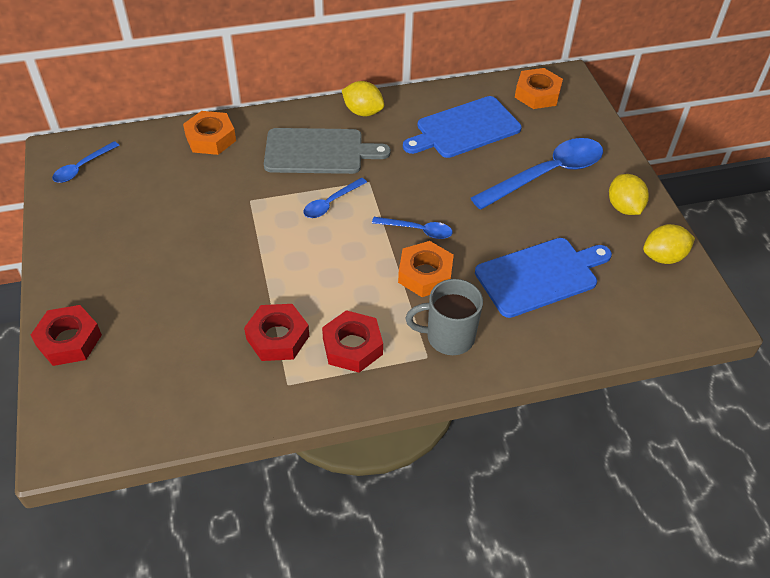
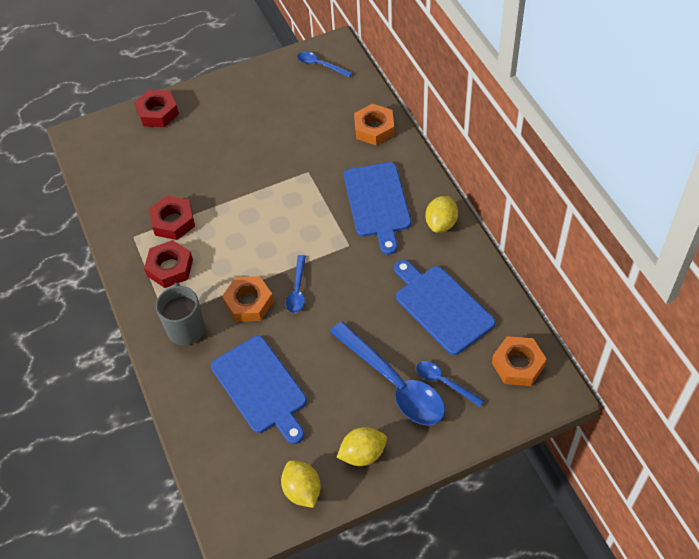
camera: 85 degrees right, 5 degrees up
grey cutting board [264,128,391,174] -> blue cutting board [344,162,411,254]
blue spoon [303,177,367,218] -> blue spoon moved to [416,361,485,407]

